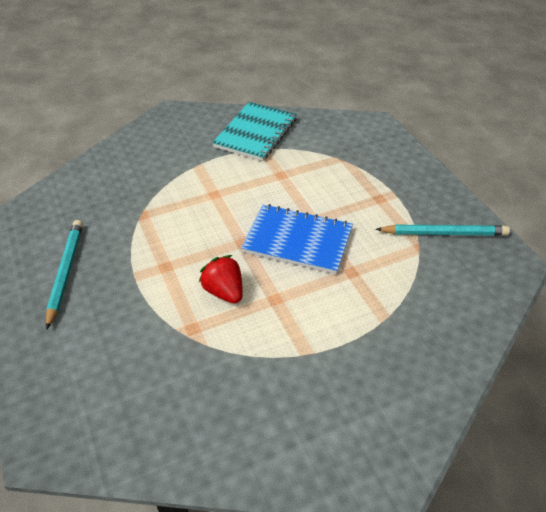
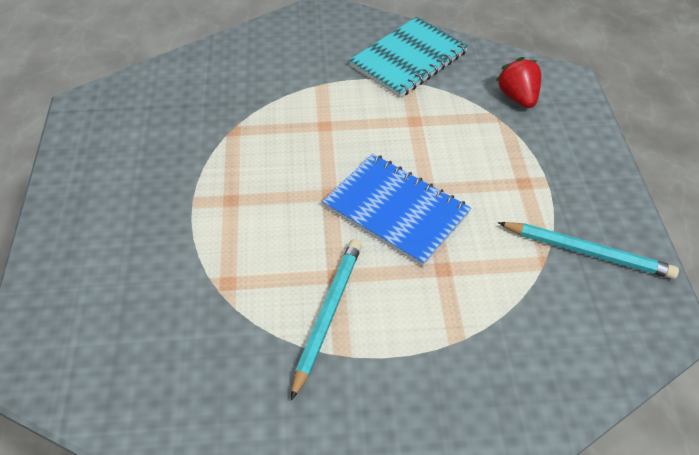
camera: 20 degrees right, 5 degrees up
turquoise pencil [46,220,83,330] -> turquoise pencil moved to [291,239,362,400]
red strawberry [199,255,243,303] -> red strawberry moved to [496,57,541,108]

